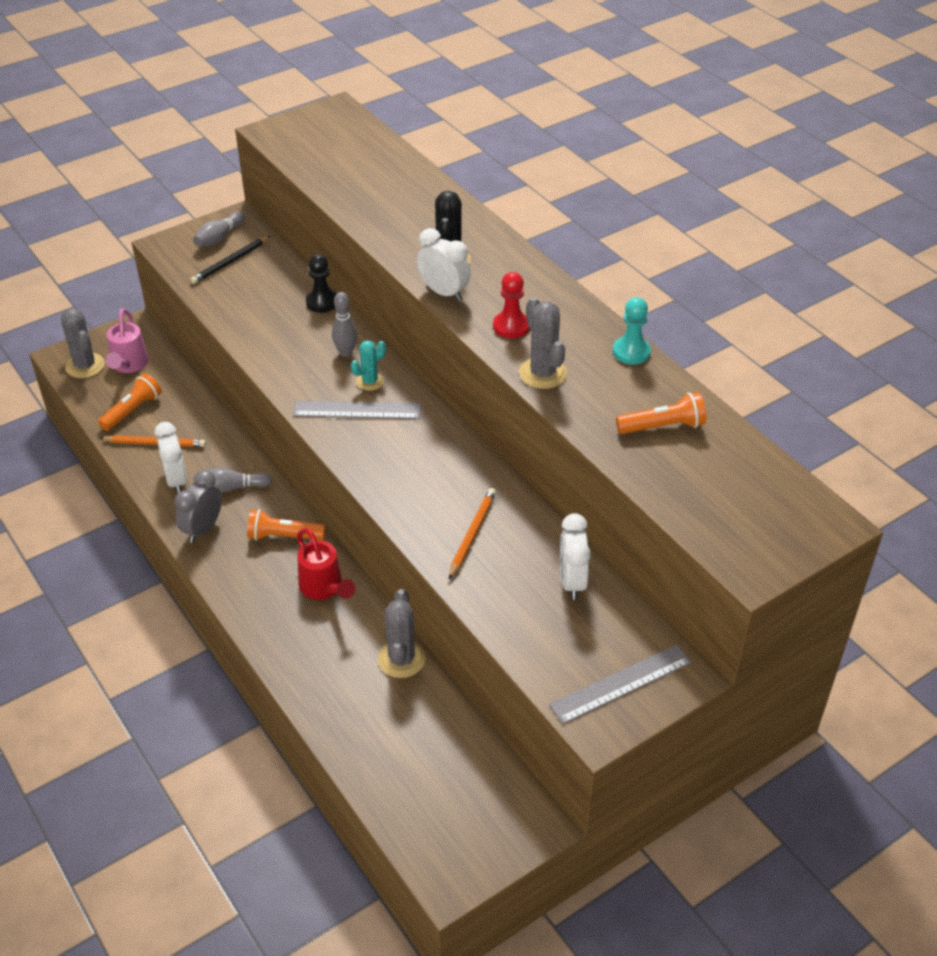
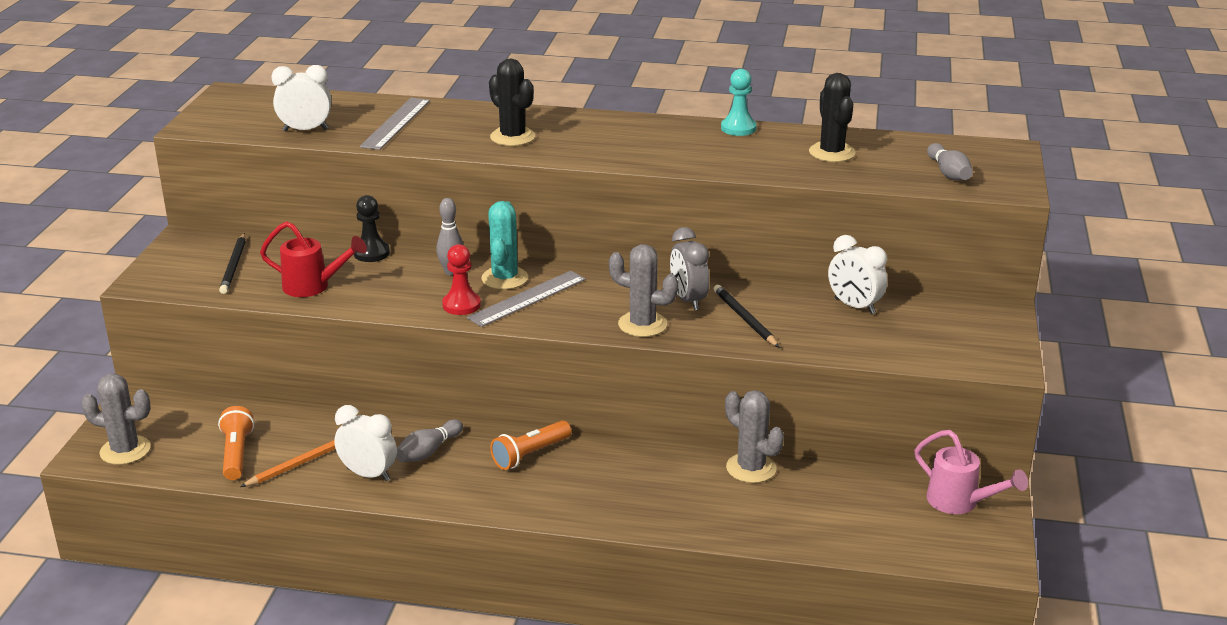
camera: 45 degrees left, 15 degrees down
pink watering can [105,308,149,373] -> pink watering can moved to [914,430,1028,514]
grey clock [174,470,222,543] -> grey clock moved to [670,227,709,311]
grey bowling pin [193,212,244,247] -> grey bowling pin moved to [927,143,973,180]
red watering can [297,528,355,600] -> red watering can moved to [260,221,367,297]
turquoise cactus [351,340,386,391] -> turquoise cactus [481,201,528,290], size x1.54
white clock [417,228,471,301] -> white clock moved to [271,65,331,131]
orange pencil [449,488,496,579] -> black pencil [714,285,779,347]
red pawn [493,272,529,338] -> red pawn moved to [442,244,481,315]
grey cactus [519,297,567,389] -> grey cactus moved to [609,244,678,337]
grey ruler [549,644,691,724] -> grey ruler moved to [360,98,430,150]
orange flashlight [616,392,706,434] -> black cactus [809,73,856,162]

